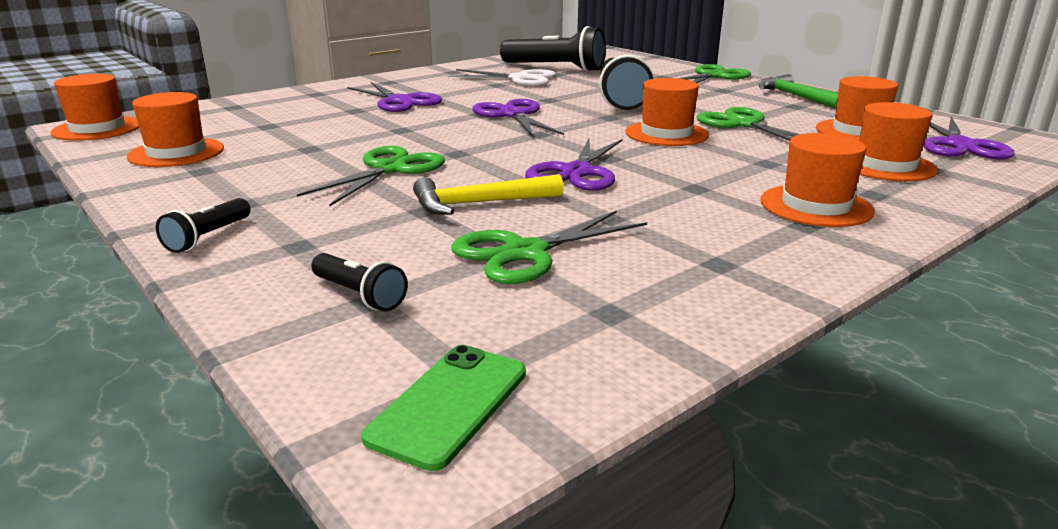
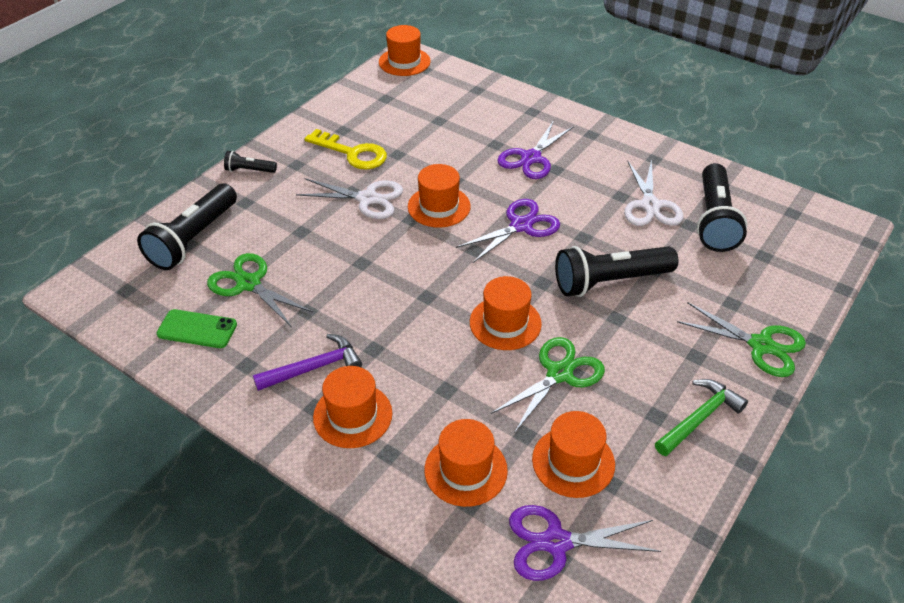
camera: 75 degrees right, 20 degrees up
orange hat [127,92,224,167] -> orange hat moved to [408,164,471,228]
green scissors [297,146,445,206] -> white scissors [296,178,403,219]
black flashlight [311,253,408,311] -> black flashlight [137,183,237,270], size x2.09
green phone [362,345,526,471] -> green phone moved to [157,309,237,348]
yellow hammer [413,174,564,215] -> none
purple scissors [525,139,622,191] -> none
none -> purple hammer [253,334,362,391]
none -> yellow key [304,129,387,170]

